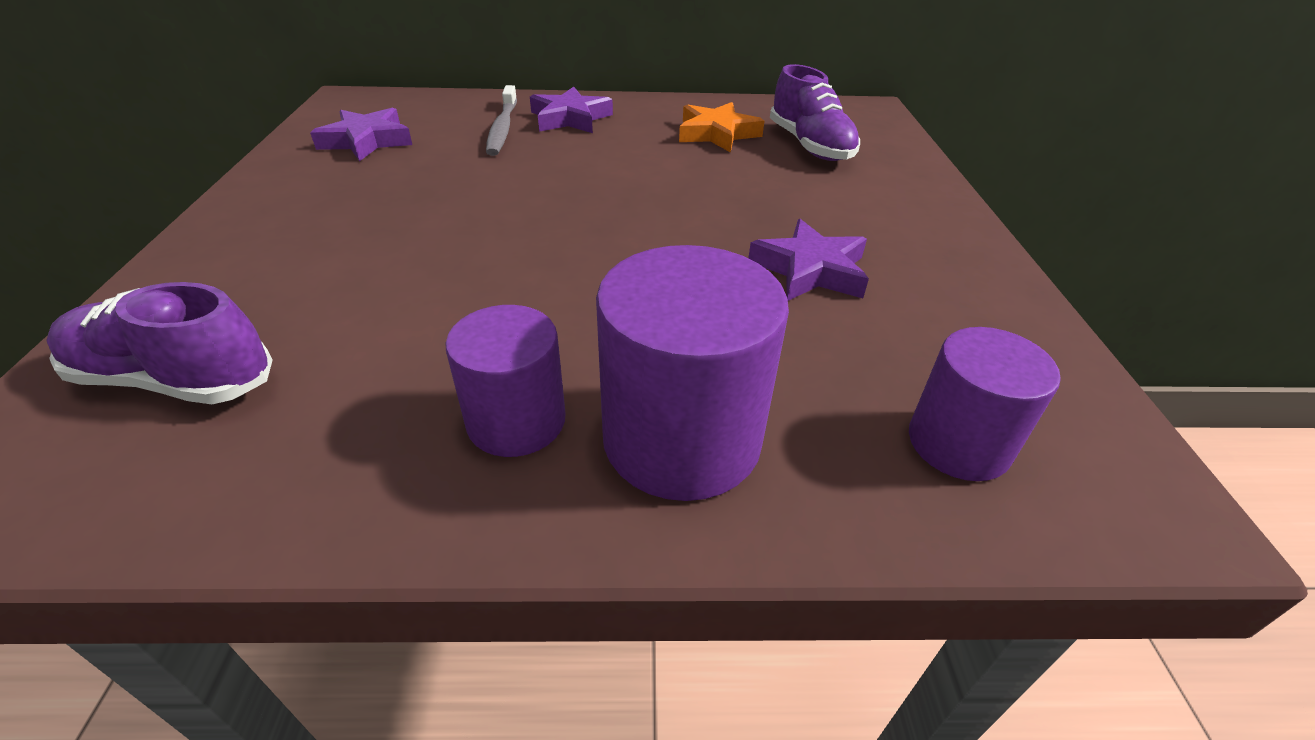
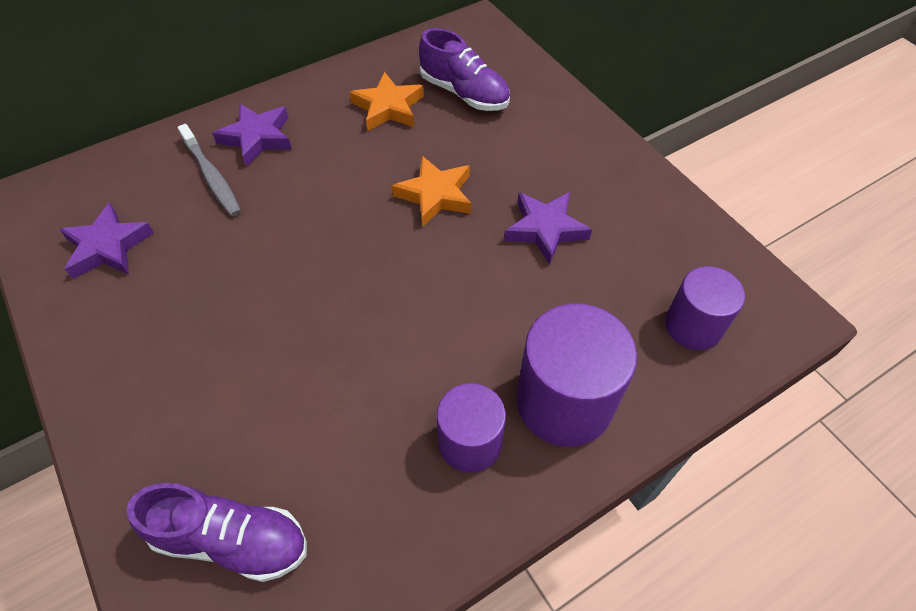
camera: 30 degrees left, 15 degrees up
purple shoe [46,282,273,404] -> purple shoe turned 150 degrees counterclockwise [127,483,307,582]
none -> orange star [392,156,472,227]

